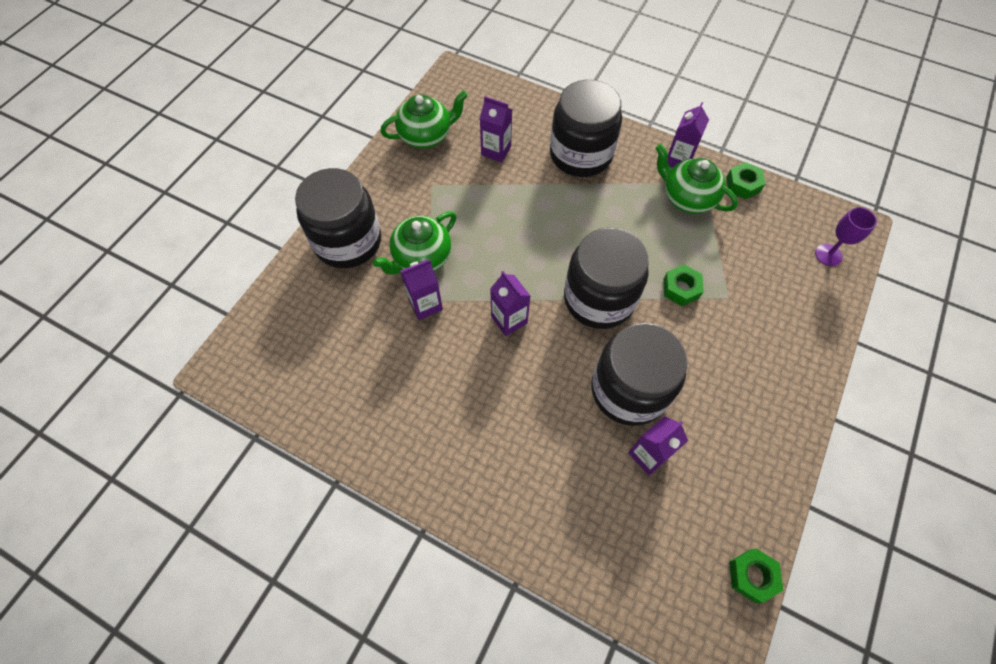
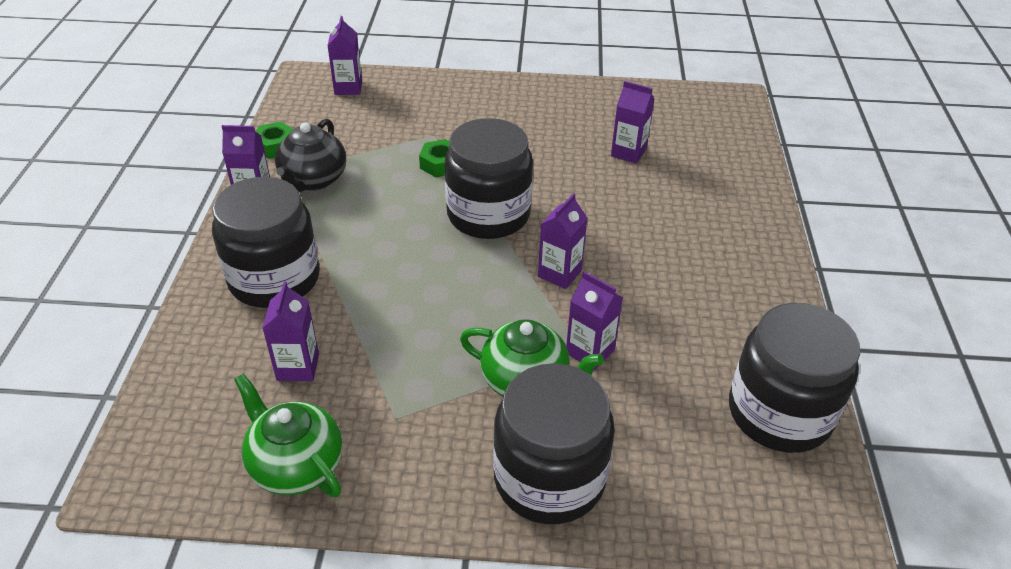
camera: 115 degrees left, 20 degrees down
black jar [591,323,687,426] -> black jar moved to [729,303,860,453]
green teapot [655,144,738,214] -> black teapot [275,119,346,192]
green nut [729,548,783,603] -> none
purple goblet [815,207,877,266] -> purple carton [327,16,362,95]

